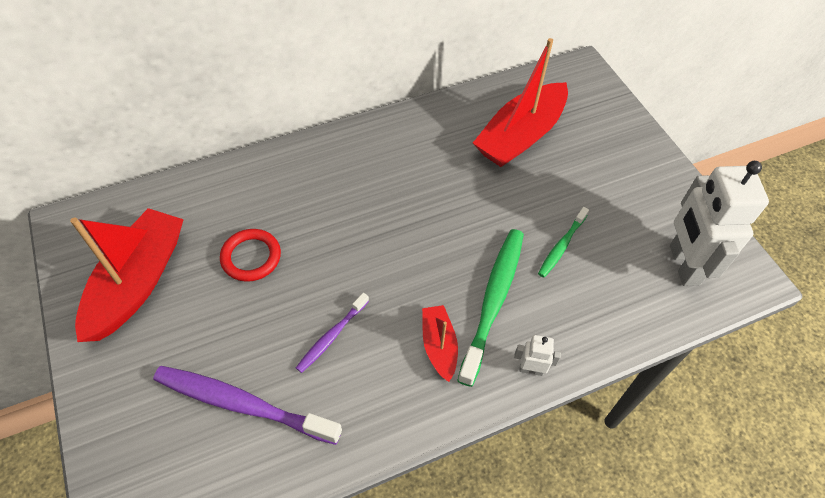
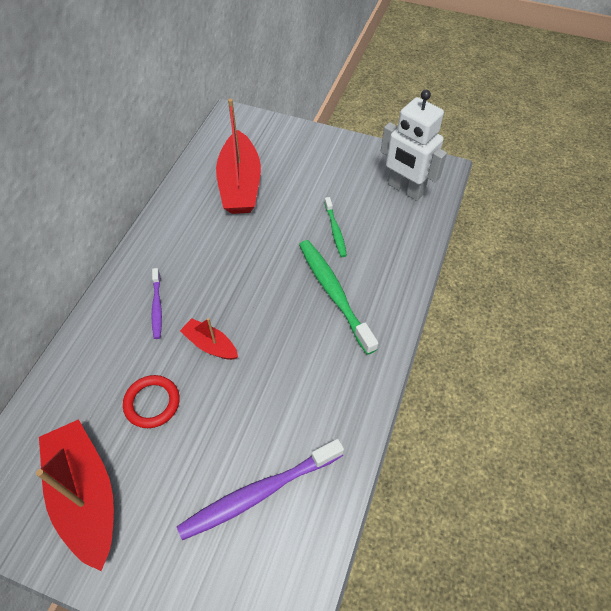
camera: 45 degrees left, 0 degrees up
purple toothbrush [296,293,369,373] -> purple toothbrush moved to [151,268,162,339]
red boat [422,305,458,382] -> red boat moved to [180,318,238,360]
white robot [514,335,561,376] -> none

